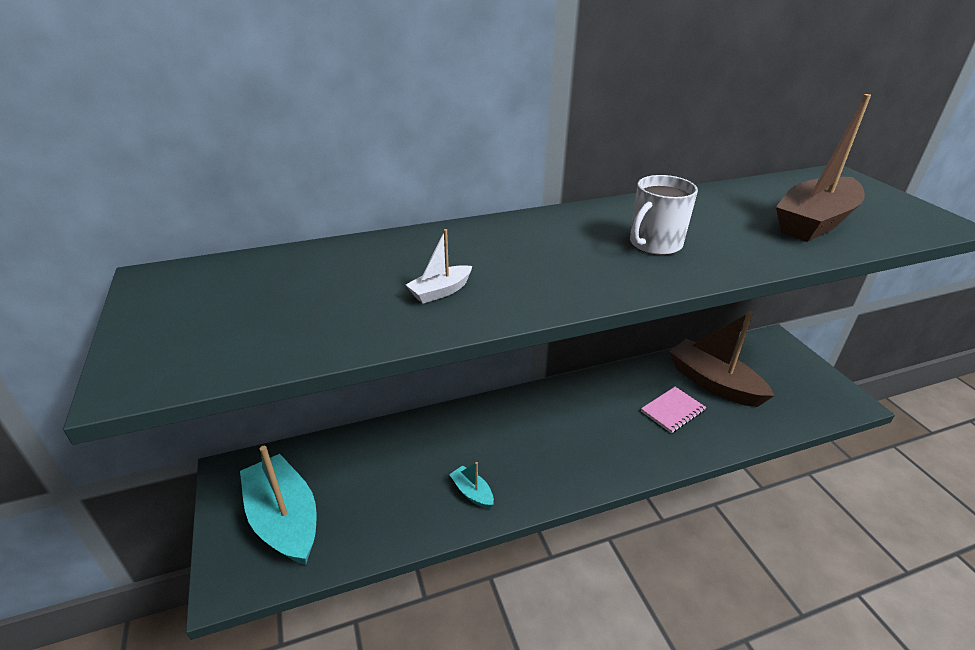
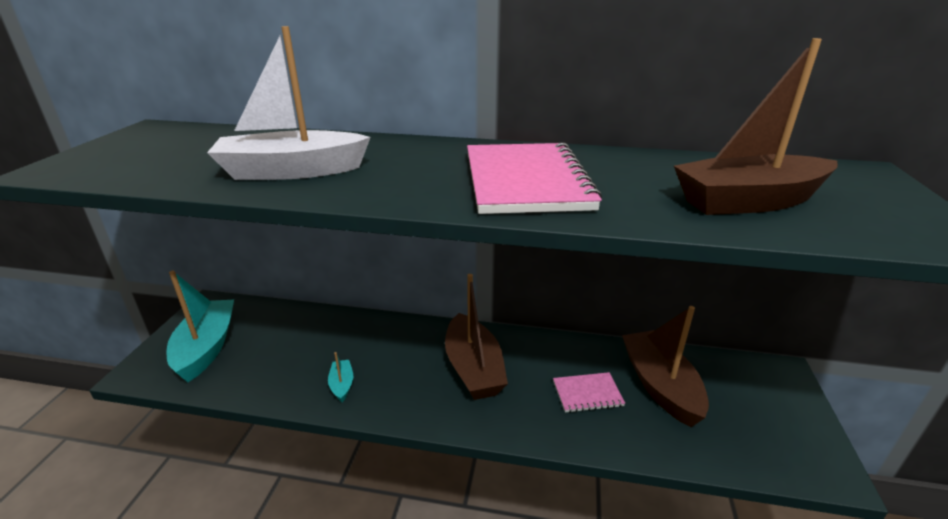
camera: 30 degrees right, 5 degrees down
white boat [406,229,472,304] -> white boat [207,26,371,180], size x2.24
white mug [630,175,698,255] -> pink notebook [467,143,602,214]
none -> brown boat [445,274,508,400]

